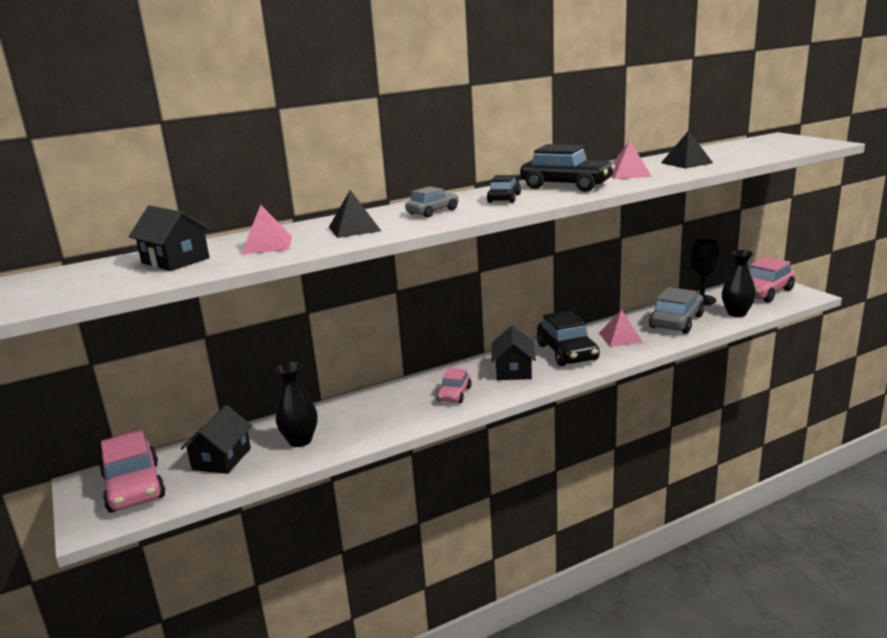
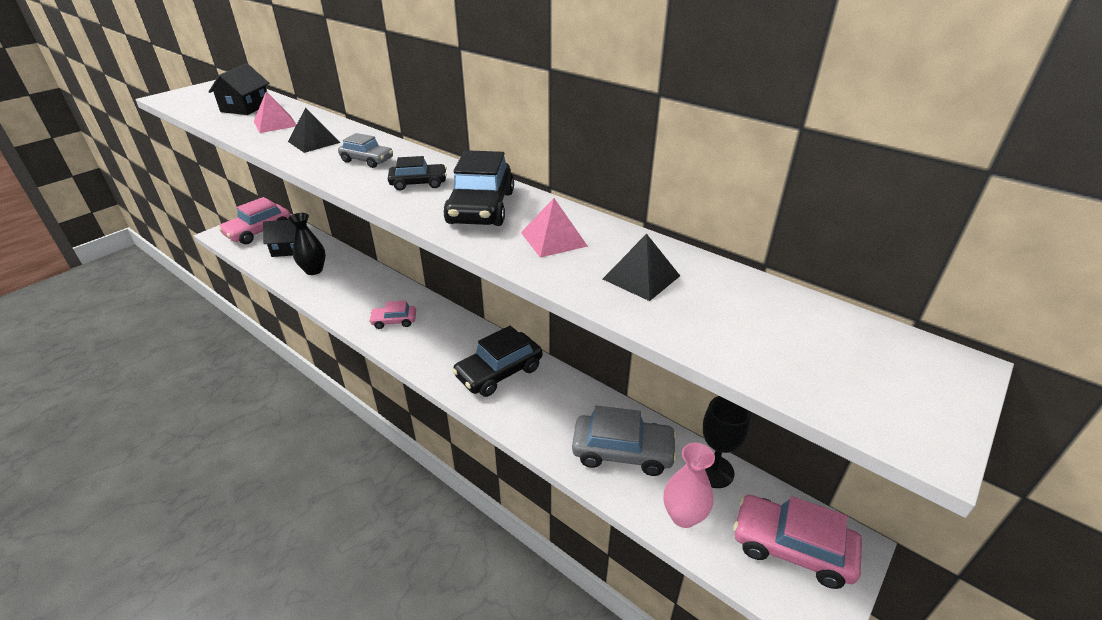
camera: 65 degrees right, 15 degrees up
black house [492,326,536,380] -> none
pink pyramid [599,310,643,347] -> none
black vase [722,250,756,317] -> pink vase [664,443,715,528]

